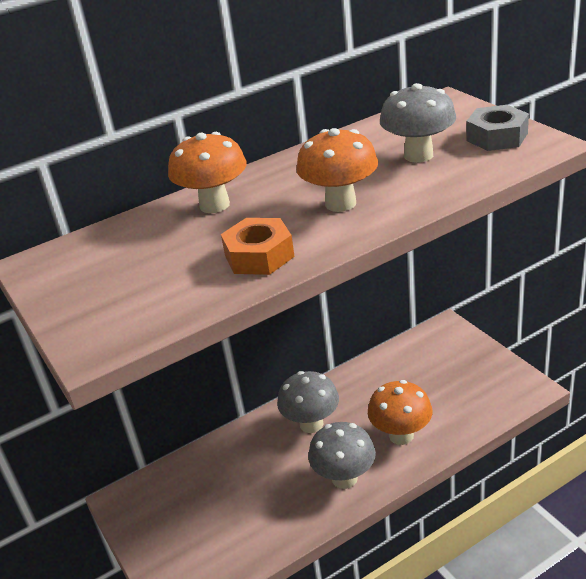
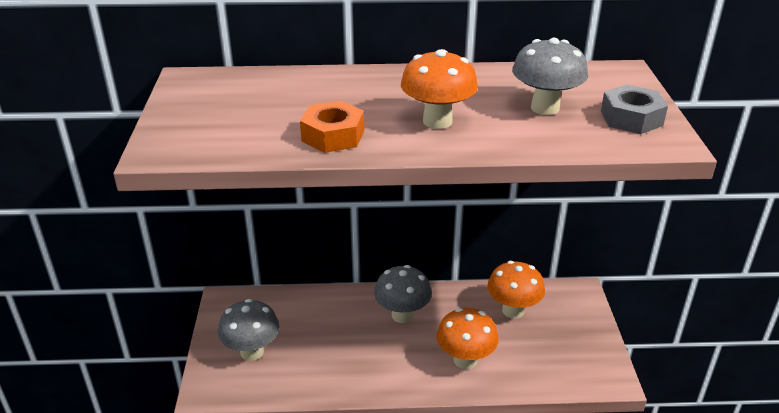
camera: 25 degrees right, 0 degrees up
orange mushroom [168,132,246,213] -> orange mushroom moved to [487,261,545,318]
grey mushroom [308,422,376,489] -> grey mushroom moved to [218,299,279,361]

